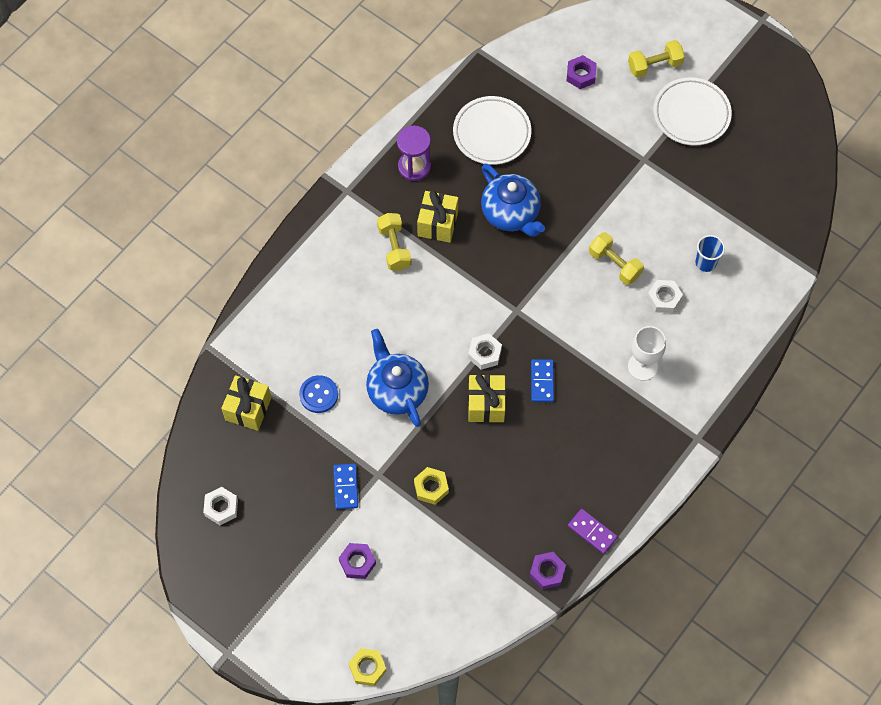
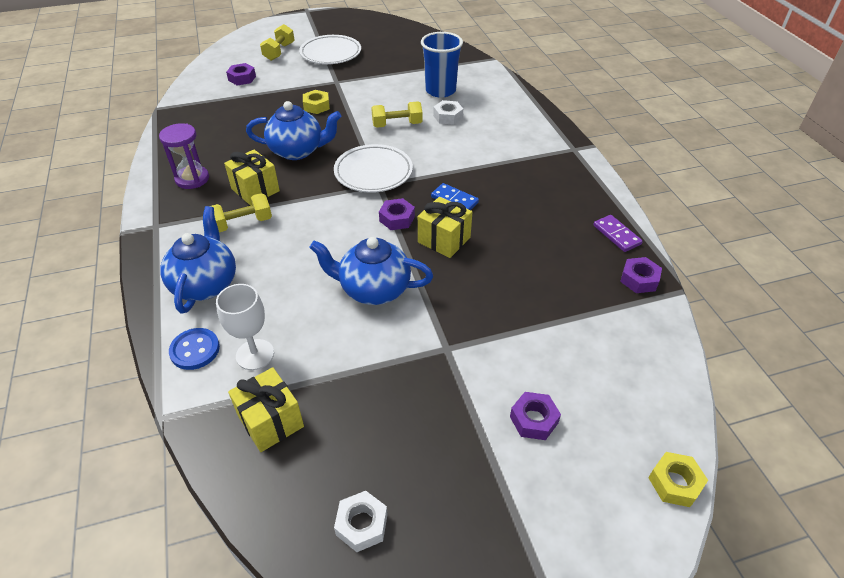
camera: 55 degrees left, 20 degrees down
blue button [299,375,338,413] -> blue button moved to [169,328,220,370]
blue domino [333,464,358,509] -> none
yellow dumbbell [377,213,412,271] -> yellow dumbbell turned 45 degrees counterclockwise [211,193,272,232]
yellow nut [414,467,449,505] -> yellow nut moved to [303,90,330,114]
white plate [453,96,532,165] -> white plate moved to [334,144,413,193]
white nut [468,334,502,370] -> purple nut [379,198,415,230]
purple domino [568,509,618,554] -> purple domino turned 75 degrees clockwise [593,215,643,252]
white goblet [628,326,666,381] -> white goblet moved to [216,284,274,370]
blue cup [695,235,725,272] -> blue cup [421,32,463,98], size x1.77
none -> blue teapot [161,206,236,313]

